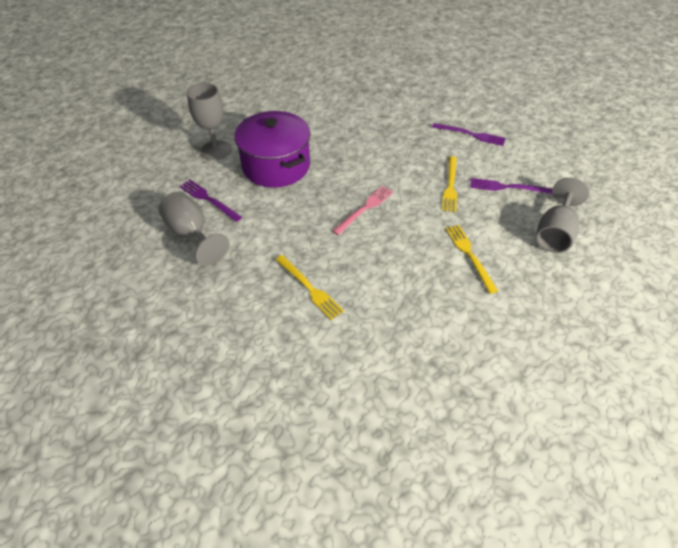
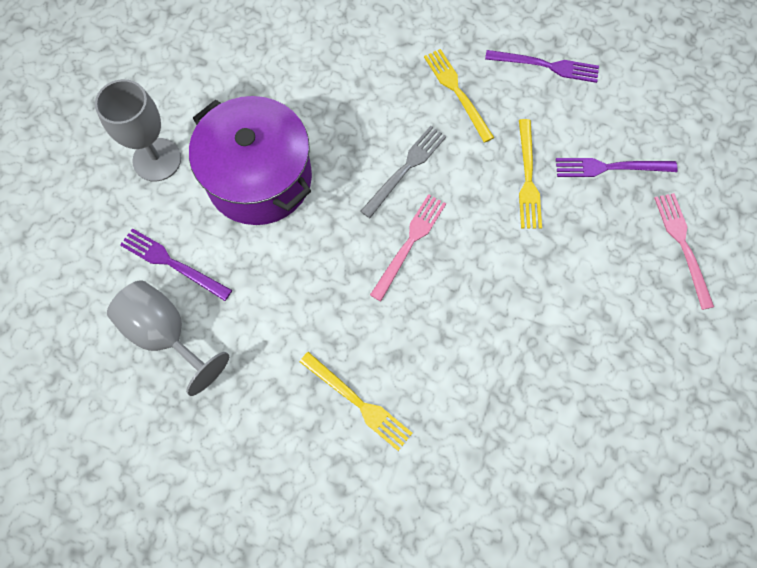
camera: 10 degrees left, 20 degrees up
yellow fork [446,225,498,294] -> yellow fork moved to [424,49,494,143]
grey goblet [536,178,589,253] -> pink fork [654,193,714,310]
none -> grey fork [360,126,446,218]

